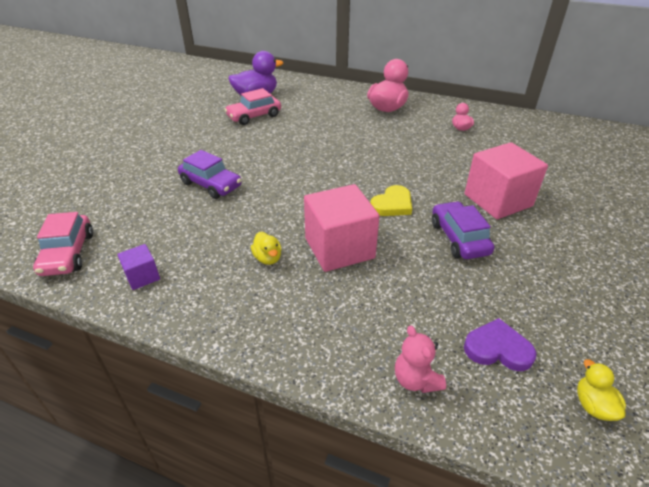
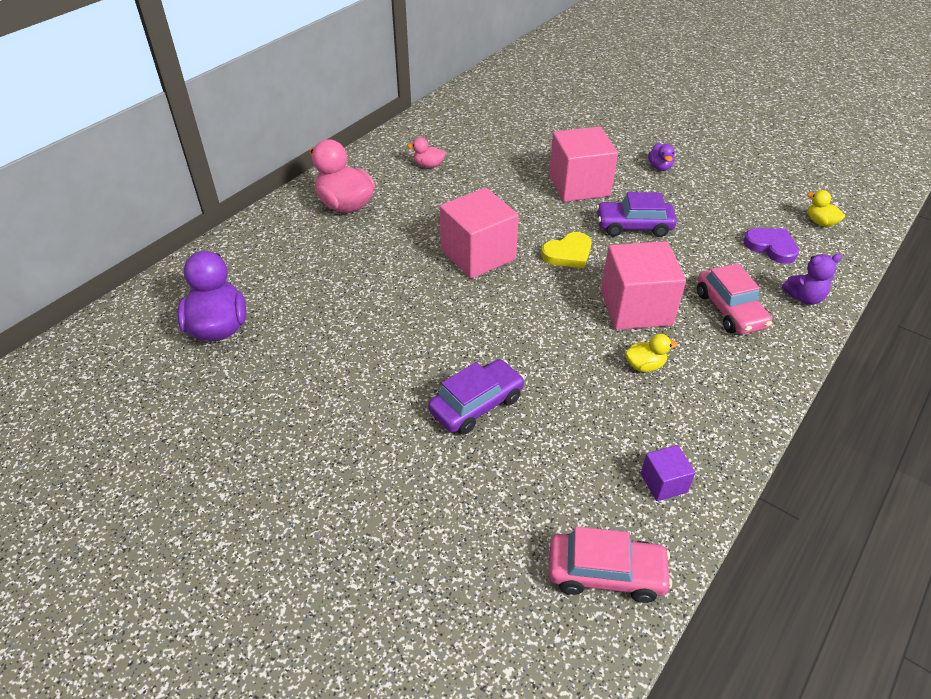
camera: 75 degrees left, 5 degrees up
pink car [224,88,281,125] -> pink car moved to [697,264,772,334]
yellow heart [371,185,412,216] -> yellow heart turned 90 degrees clockwise [541,232,592,268]
pink teddy bear [395,326,446,393] -> purple teddy bear [782,254,842,305]
purple heart [464,318,536,371] -> purple heart turned 105 degrees clockwise [743,228,799,264]
yellow duck [577,359,626,421] -> yellow duck turned 45 degrees clockwise [807,190,845,227]
none -> pink cube [440,188,519,279]
none -> purple duck [648,143,674,171]

